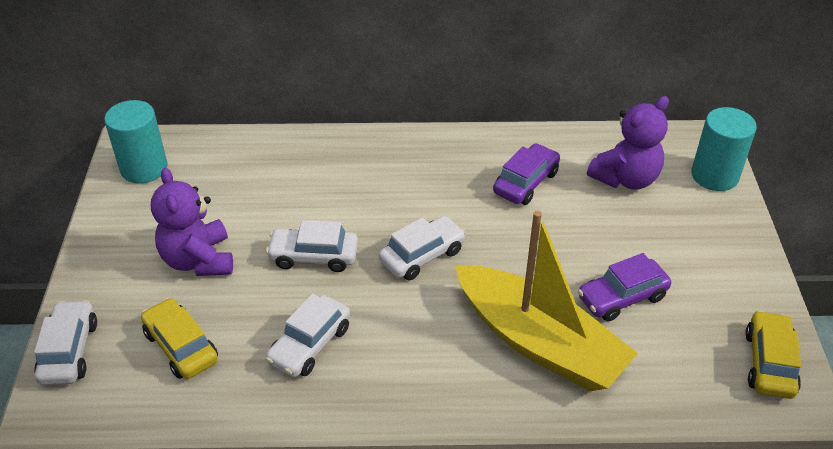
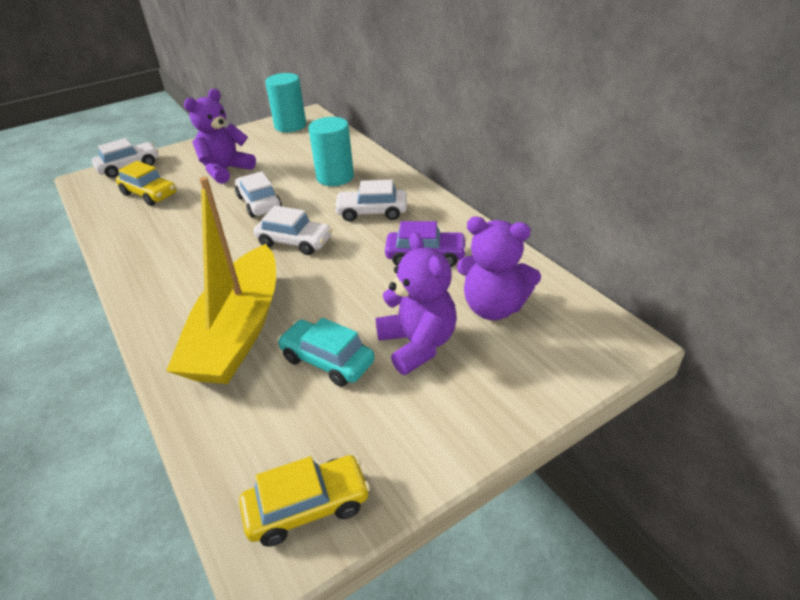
camera: 60 degrees right, 5 degrees down
yellow car [141,298,218,379] -> yellow car turned 105 degrees clockwise [116,161,176,206]
white car [265,294,350,377] -> white car moved to [333,180,407,222]
purple car [578,253,671,321] -> turquoise car [277,318,375,387]
turquoise cylinder [691,107,757,191] -> turquoise cylinder moved to [308,117,354,186]
none -> purple teddy bear [375,232,457,375]

